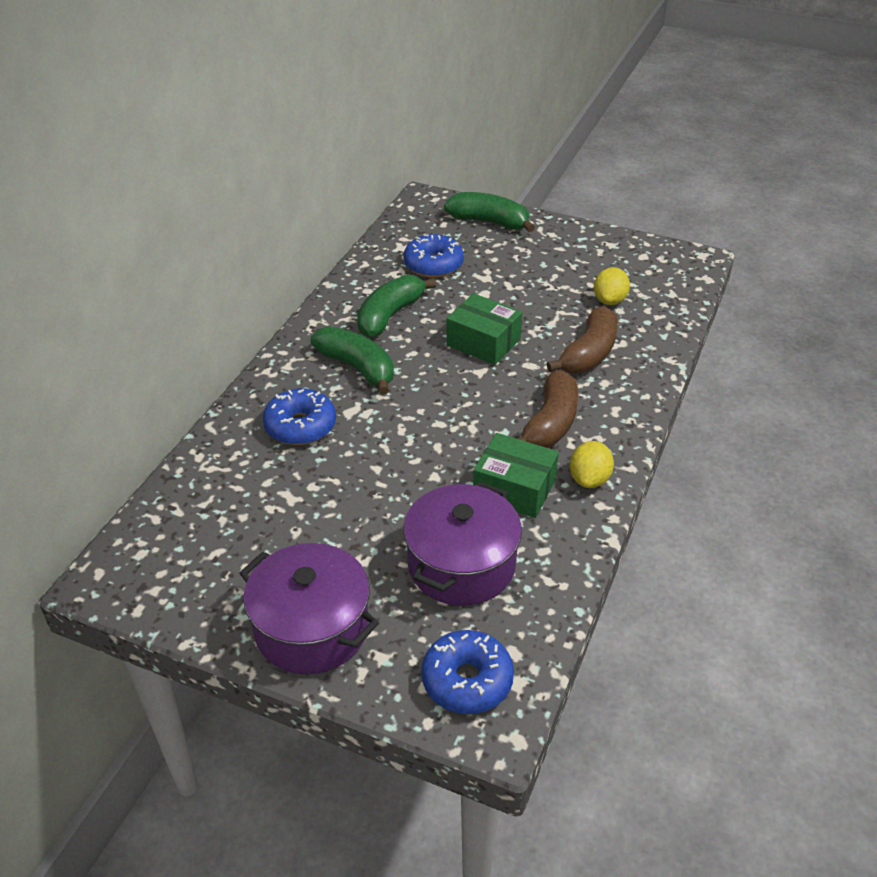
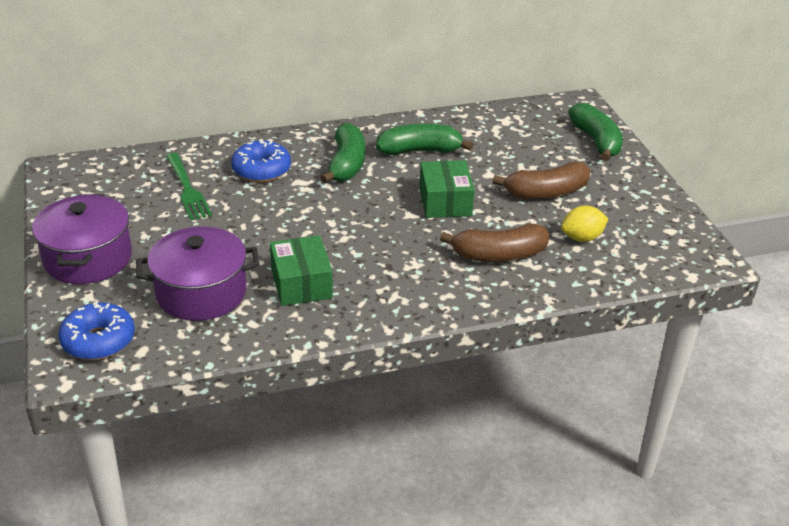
camera: 50 degrees right, 5 degrees down
blue donut [404,234,464,278] -> none
brown banana [517,370,578,448] -> brown banana moved to [493,161,591,199]
yellow lemon [570,441,614,488] -> none
none -> green fork [166,153,212,221]

